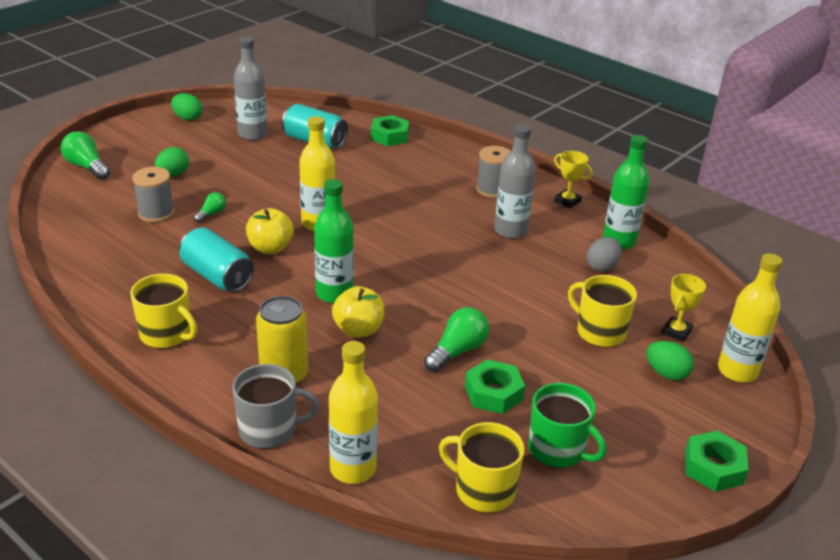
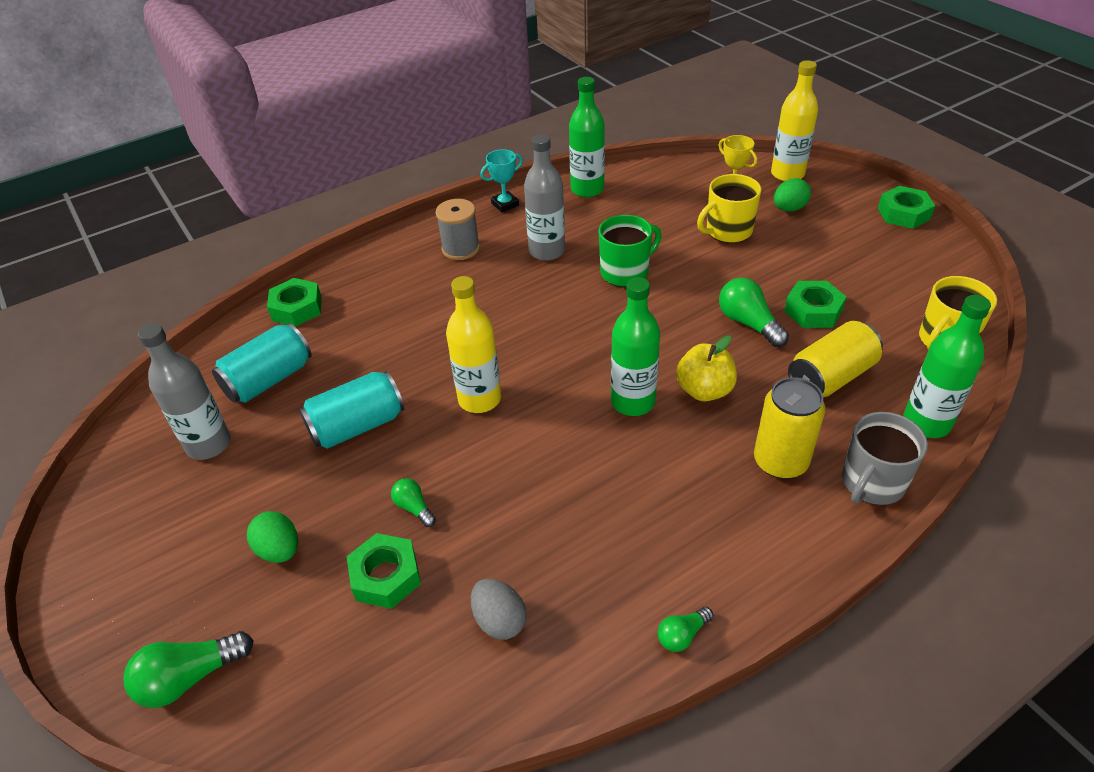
camera: 70 degrees left, 10 degrees up
yellow mug [130,274,197,349] -> none
grey spool [132,167,175,223] -> green nut [347,533,421,609]
green egg [171,93,203,121] -> none
turquoise can [179,227,254,292] -> turquoise can moved to [299,371,404,449]
grey mug [232,364,319,449] -> grey mug turned 150 degrees counterclockwise [842,412,928,505]
yellow apple [246,208,294,254] -> none
yellow bottle [329,341,378,484] -> green bottle [903,295,991,438]
green mug [528,383,606,468] -> green mug moved to [599,215,661,287]
yellow trophy [554,151,592,208] -> turquoise trophy [480,149,523,212]
grey egg [587,237,621,272] -> grey egg moved to [471,579,527,640]
none -> green light bulb [658,607,713,652]
none -> yellow can [788,321,883,397]

